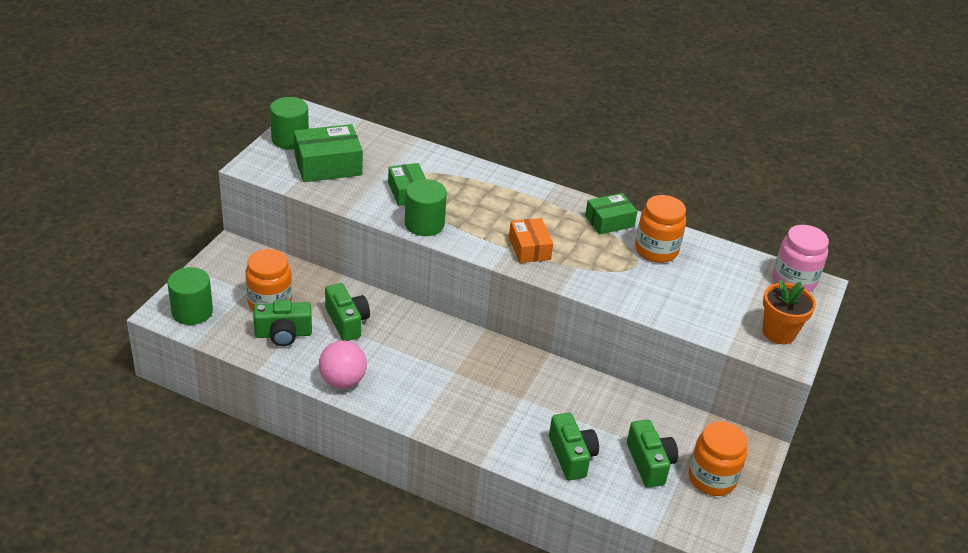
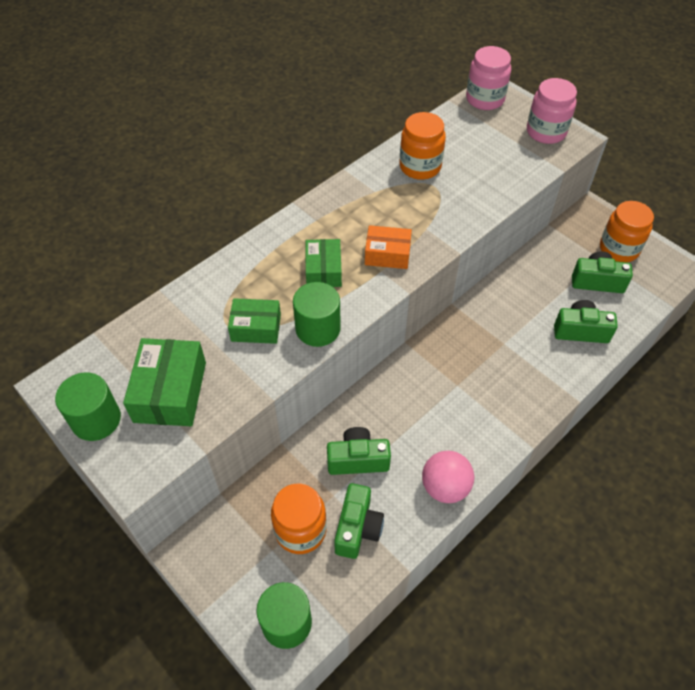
camera: 65 degrees left, 15 degrees up
green box [585,193,638,235] -> green box moved to [306,239,342,287]
orange flower pot [762,279,816,344] -> pink jar [527,78,577,144]

